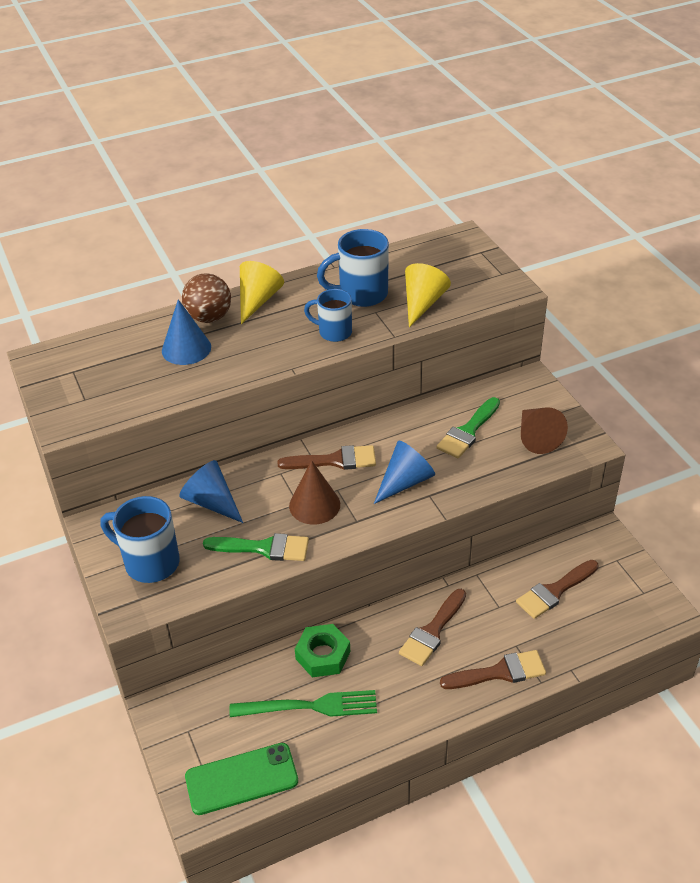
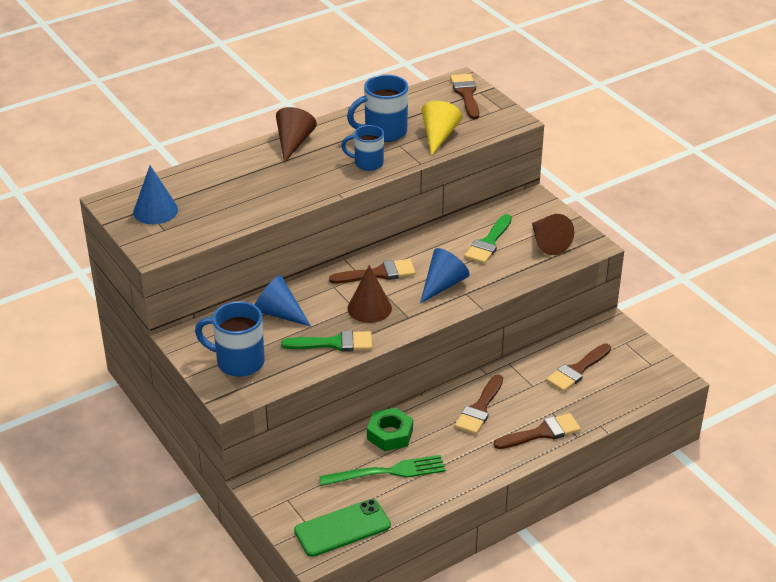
camera: 10 degrees left, 5 degrees down
blue cone [162,299,211,365] -> blue cone moved to [133,166,178,224]
brown ball [182,273,231,323] -> none
yellow cone [240,261,284,324] -> brown cone [276,107,317,163]
none -> brown brush [450,74,479,119]

